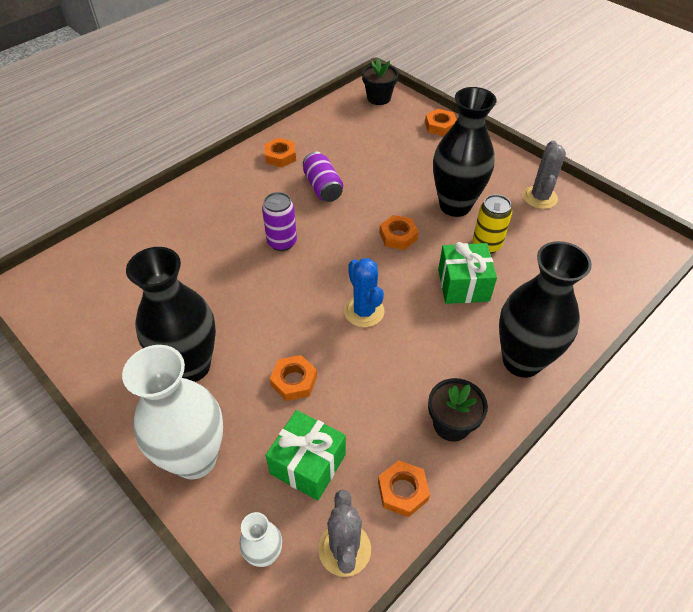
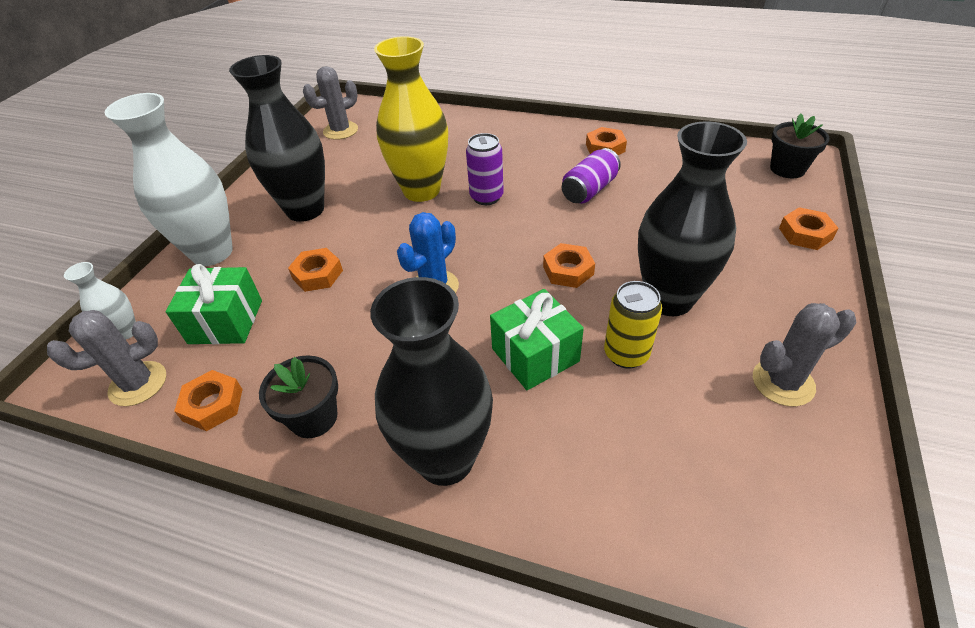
camera: 65 degrees right, 5 degrees down
none -> grey cactus [303,66,358,140]
none -> yellow vase [374,36,448,202]

